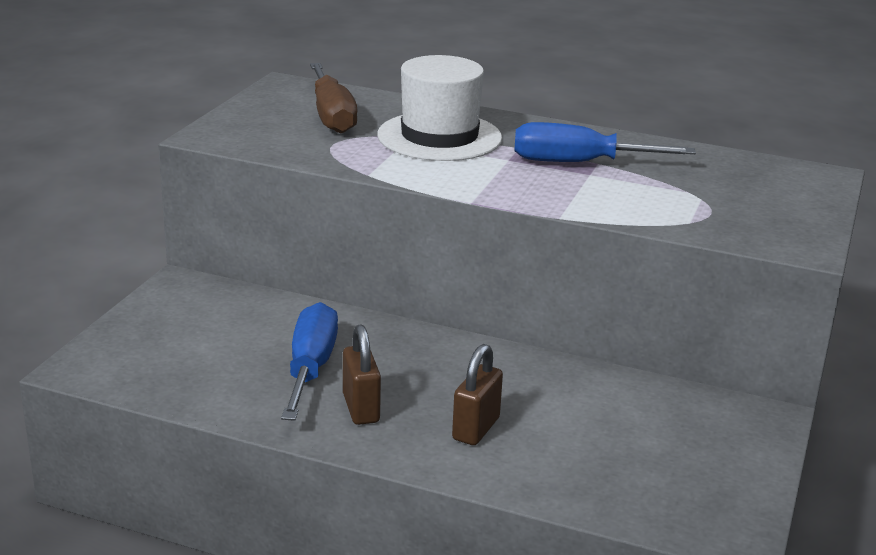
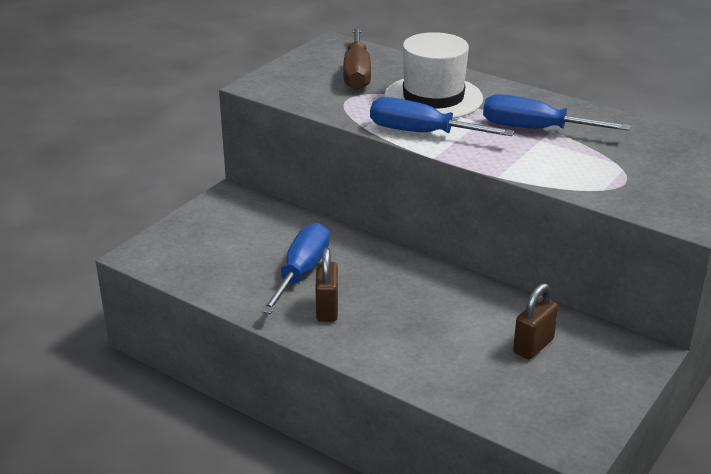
camera: 15 degrees right, 5 degrees up
brown padlock [452,344,503,445] -> brown padlock moved to [513,283,558,360]
none -> blue screwdriver [370,97,514,136]

